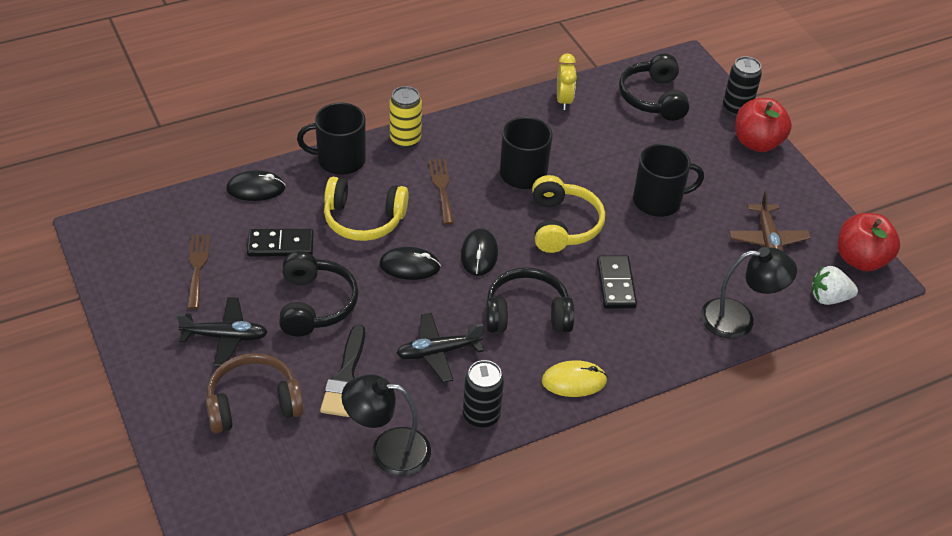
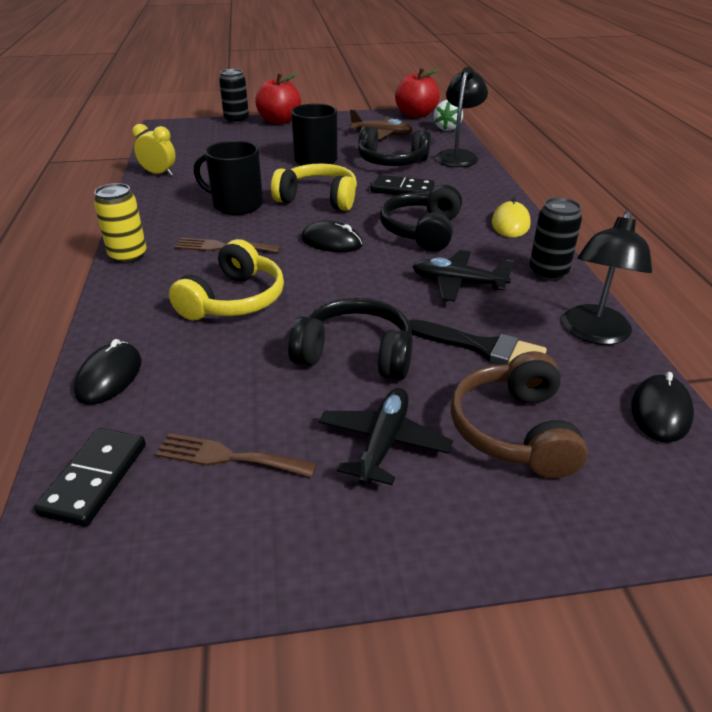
camera: 70 degrees left, 10 degrees down
black domino [247,229,314,256] -> black domino moved to [34,428,146,526]
black mug [297,103,366,175] -> none
black mouse [379,247,441,280] -> black mouse moved to [631,372,694,443]
black plane [396,313,484,383] -> black plane turned 105 degrees clockwise [412,250,514,302]
black headphones [619,53,690,121] -> black headphones moved to [358,126,431,166]

